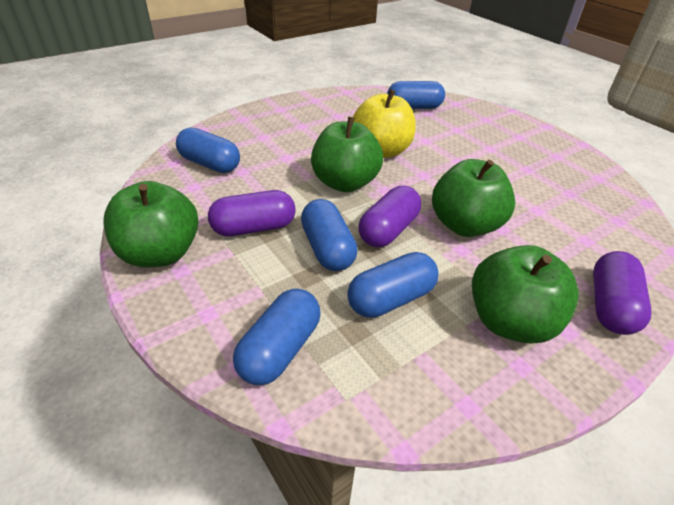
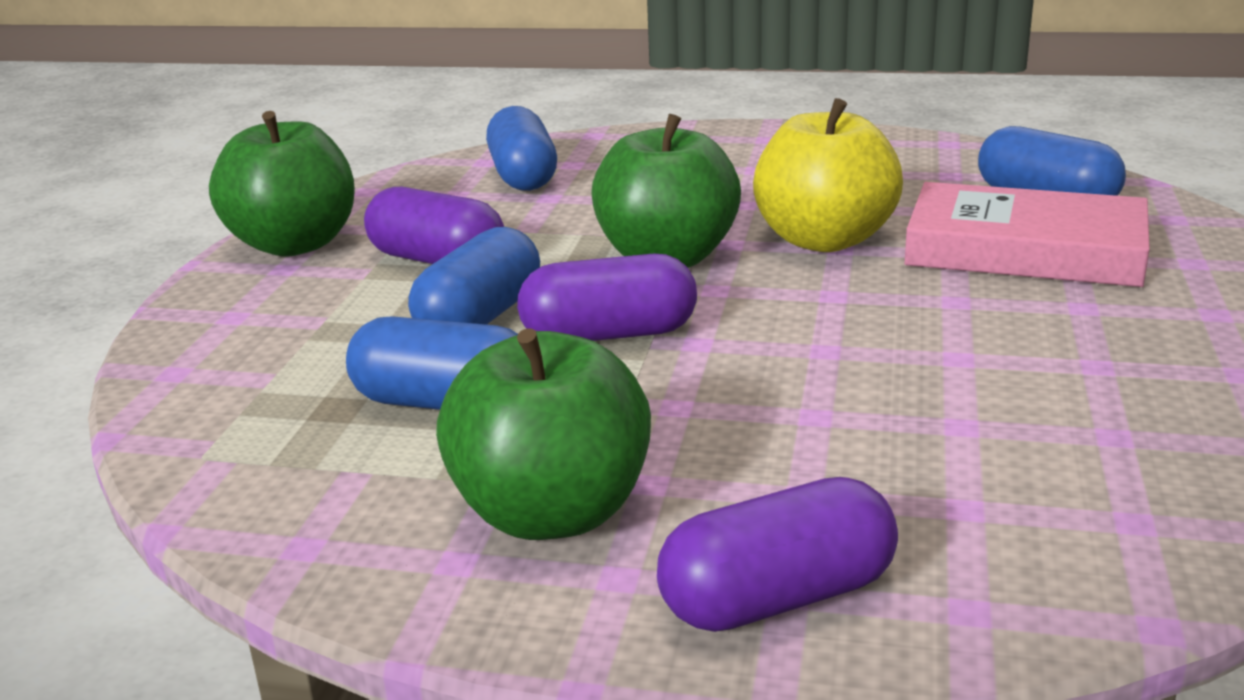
camera: 50 degrees right, 15 degrees down
blue capsule [233,289,321,385] -> none
green apple [432,159,515,237] -> none
none -> pink book [904,182,1150,287]

